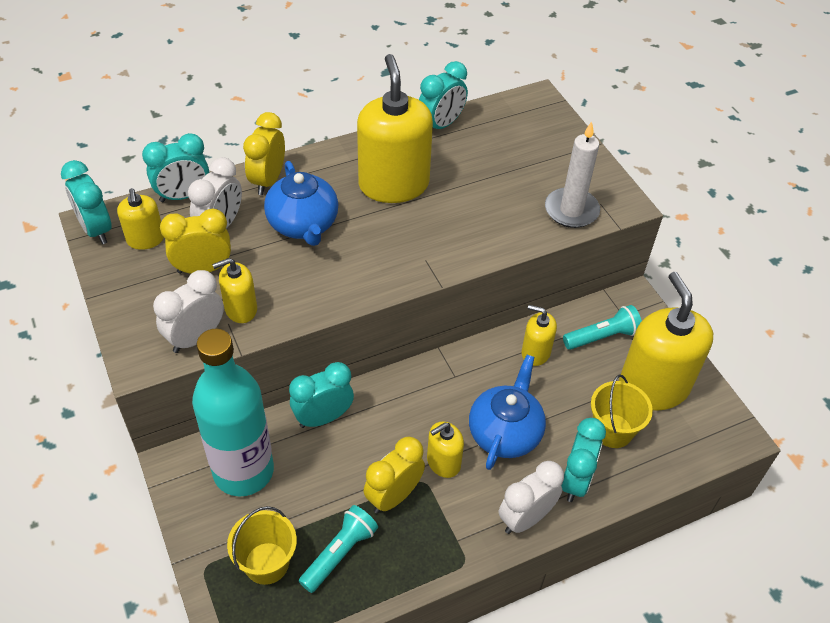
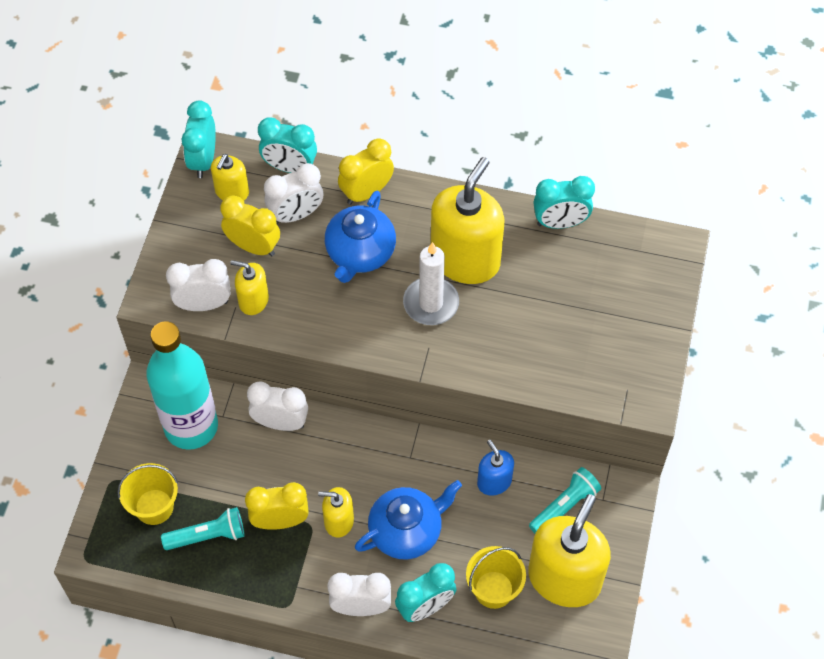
camera: 40 degrees right, 10 degrees up
turquoise clock [289,362,354,428] -> white clock [247,381,308,431]
yellow soap dispenser [522,305,557,366] -> blue soap dispenser [477,440,514,496]
white candle [545,121,600,228] -> white candle moved to [403,242,459,325]
turquoise flashlight [563,305,642,350] -> turquoise flashlight turned 60 degrees counterclockwise [529,467,601,533]

